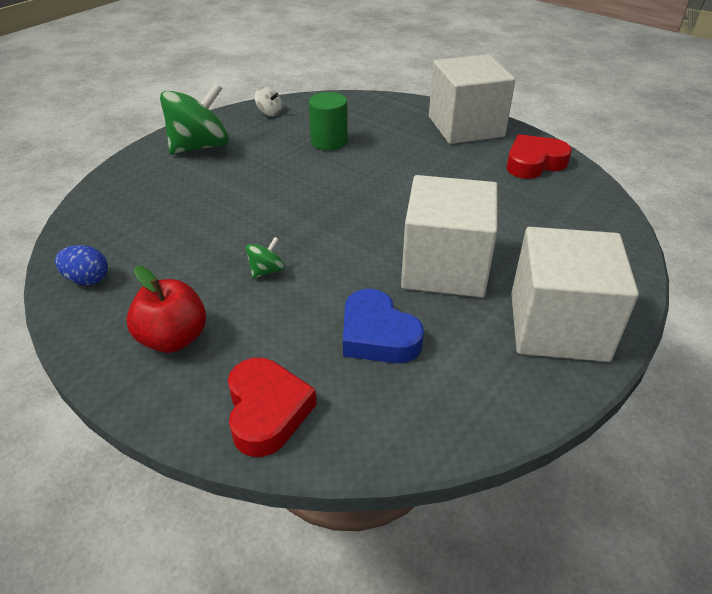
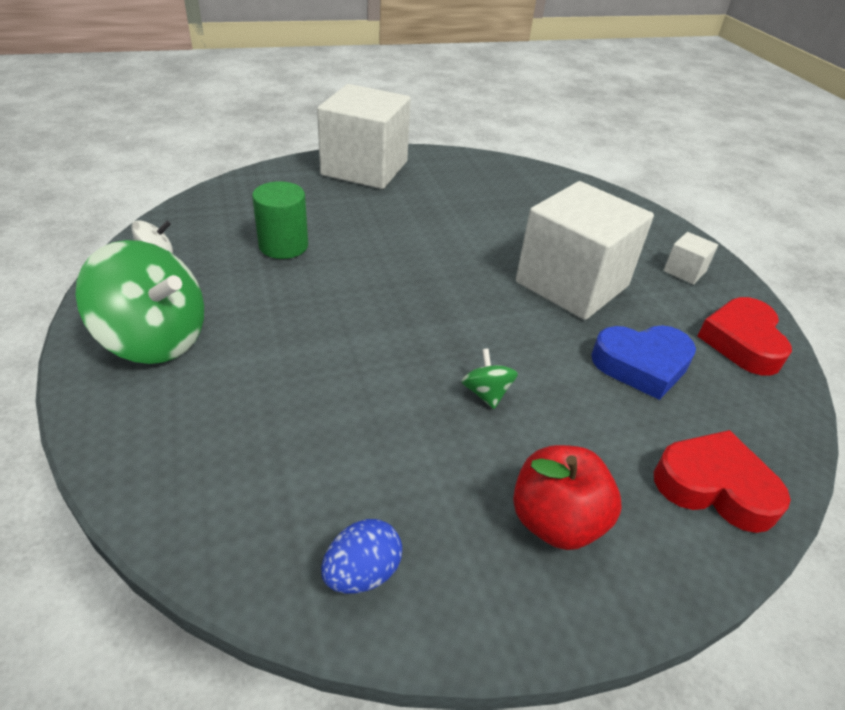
camera: 60 degrees left, 0 degrees up
green spinning top [160,83,229,154] -> green spinning top turned 120 degrees clockwise [76,240,204,364]
red heart [507,134,572,179] -> red heart moved to [697,297,792,376]
white cube [511,227,639,362] -> white cube [663,232,718,285], size x0.41

